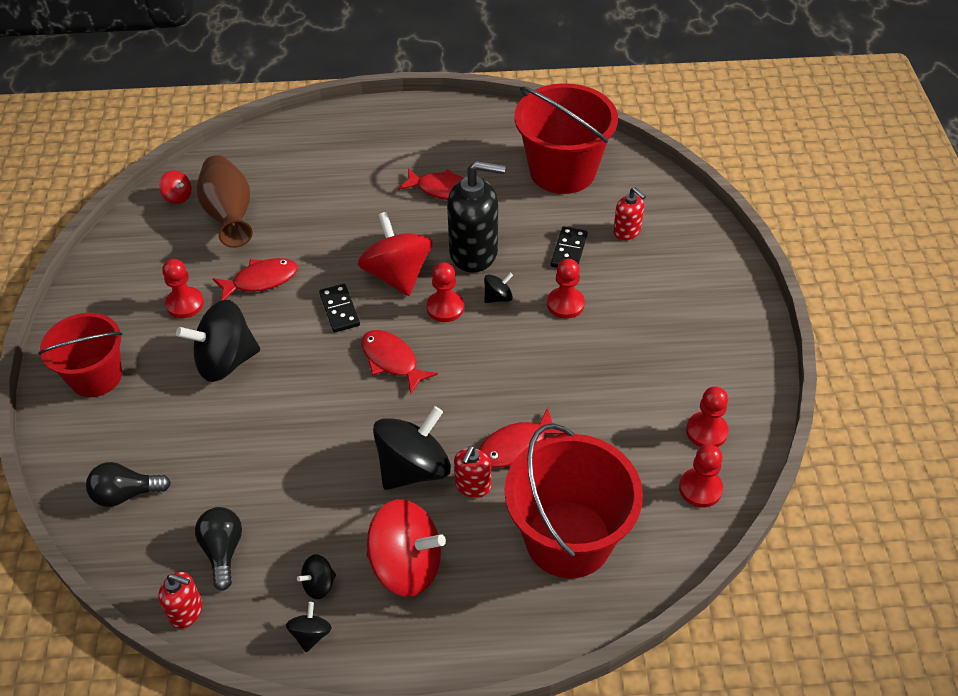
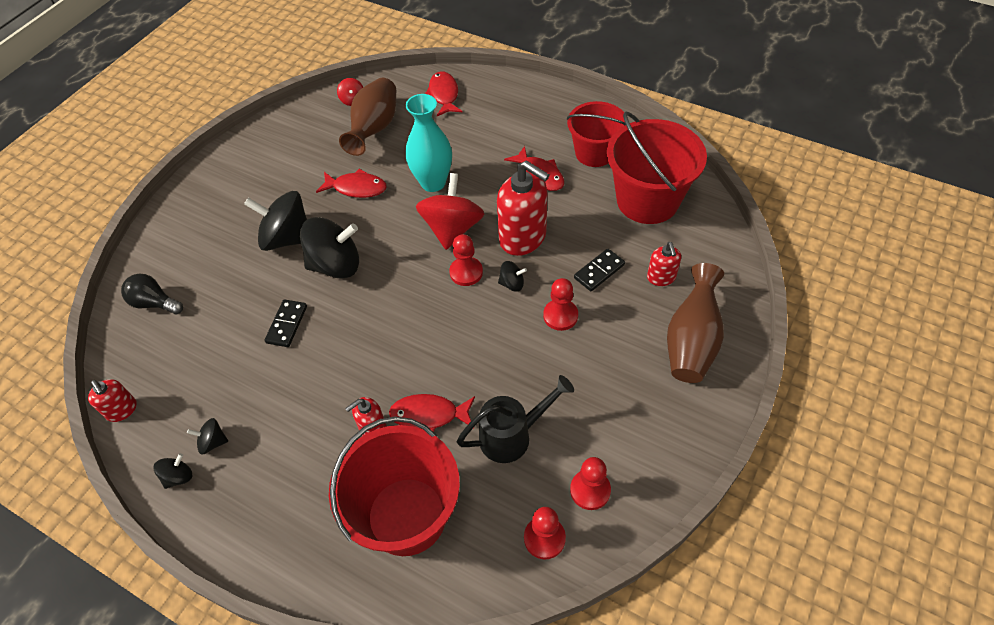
camera: 35 degrees right, 5 degrees up
red bucket [38,313,122,397] -> red bucket moved to [567,101,626,167]
red pawn [162,259,204,318] -> none
black light bulb [195,507,242,591] -> none
black domino [319,284,360,332] -> black domino moved to [265,299,307,347]
red fish [361,330,438,394] -> red fish moved to [425,72,462,116]
red spinning top [366,499,446,597] -> none
black spinning top [373,406,451,490] -> black spinning top moved to [300,217,359,279]
black soap dispenser [447,161,506,273] -> red soap dispenser [497,160,549,256]
none -> turquoise vase [405,94,452,192]
none -> black watering can [457,375,574,463]
none -> brown vase [667,263,724,383]

